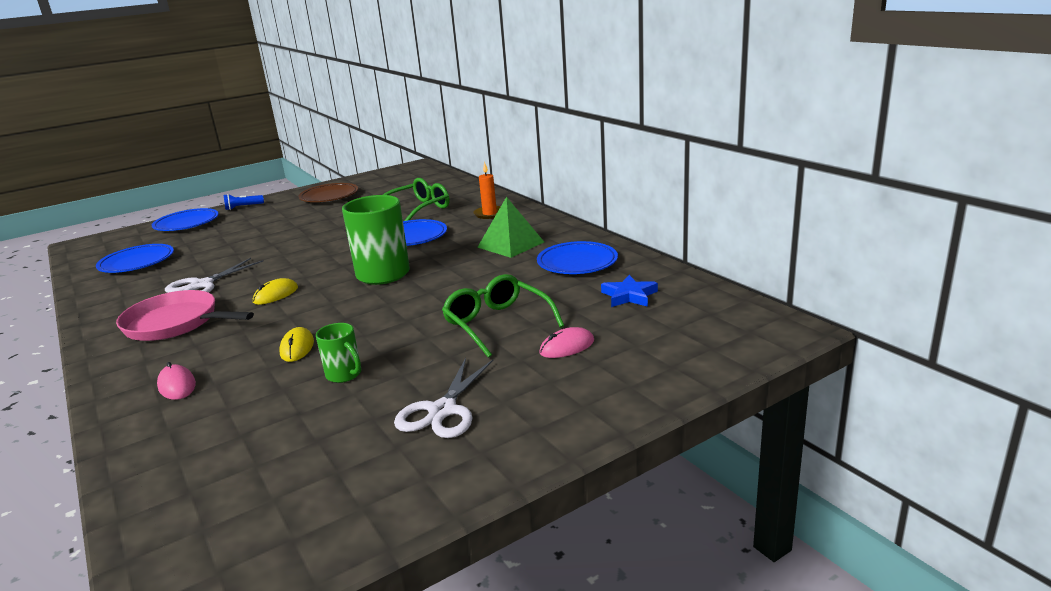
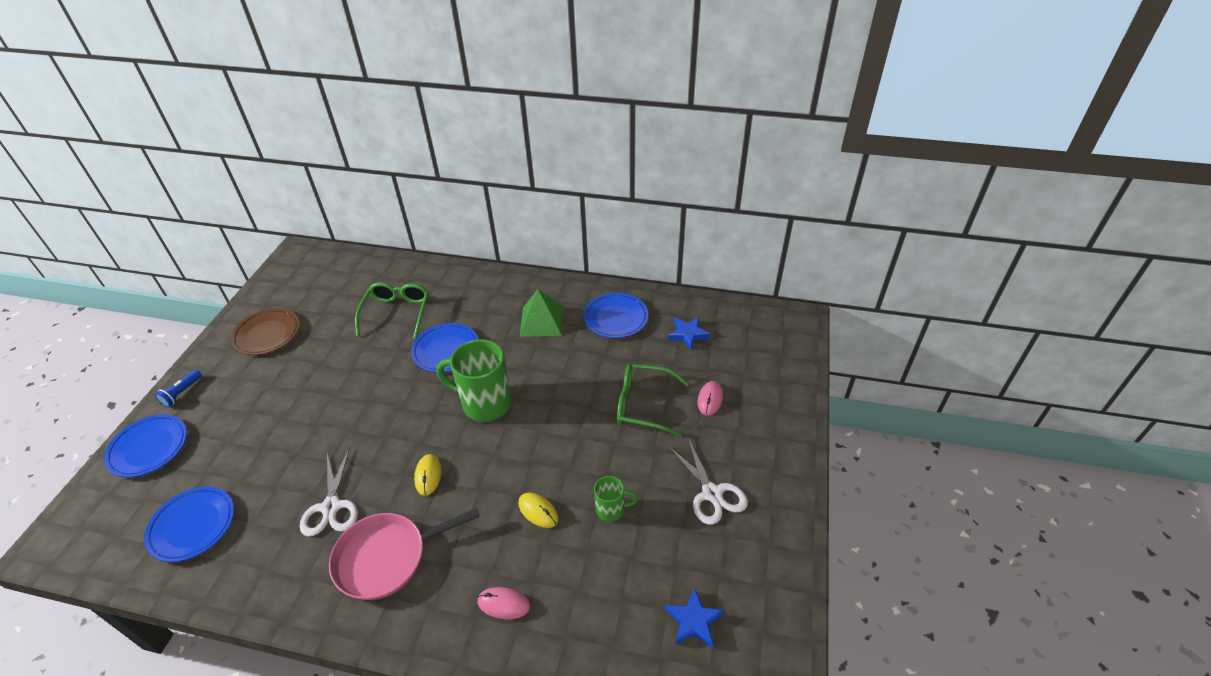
camera: 45 degrees left, 20 degrees up
orange candle [474,161,501,219] -> none
none -> blue star [665,588,724,649]

